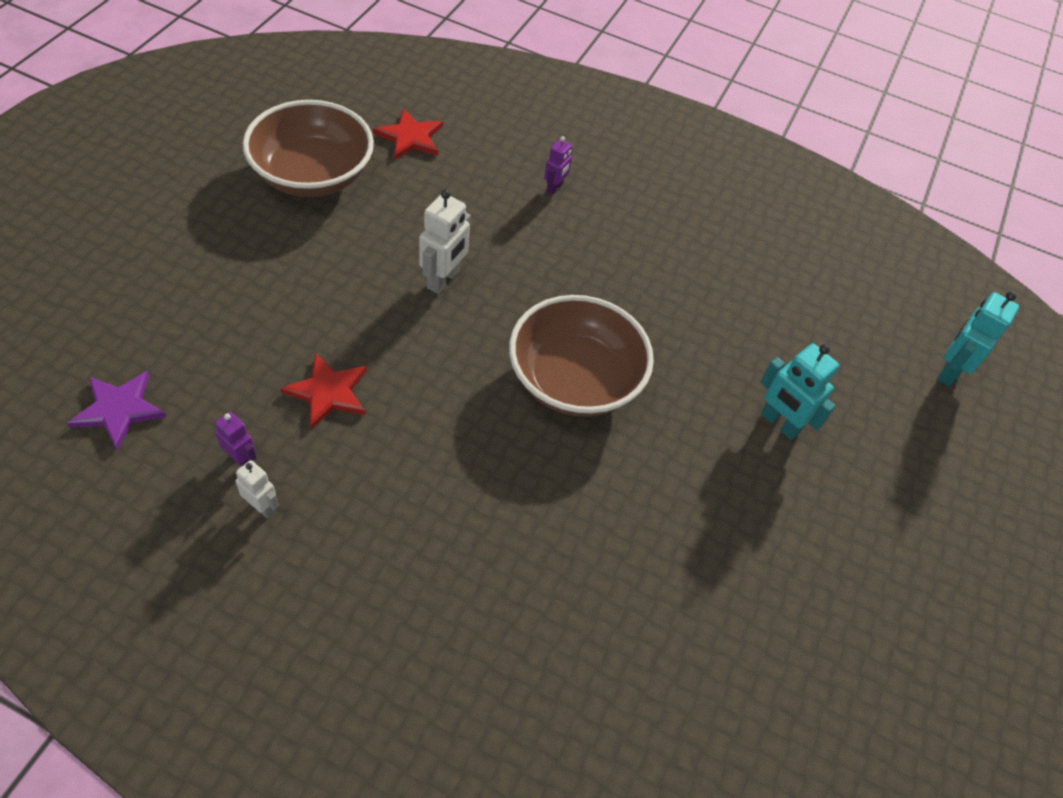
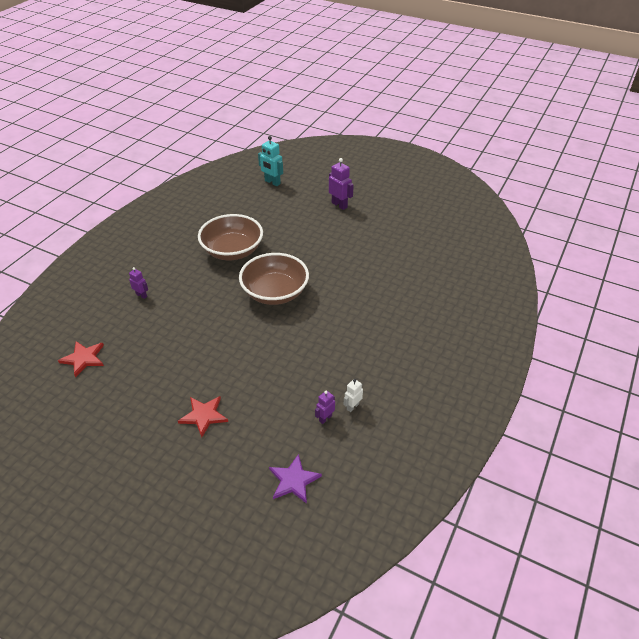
camera: 80 degrees left, 10 degrees down
brown bowl [243,100,374,197] -> brown bowl moved to [198,214,263,260]
red star [280,353,367,430] -> red star moved to [178,396,228,438]
white robot [419,189,471,294] -> none
turquoise robot [760,343,839,440] -> none
none -> purple robot [329,158,354,210]

